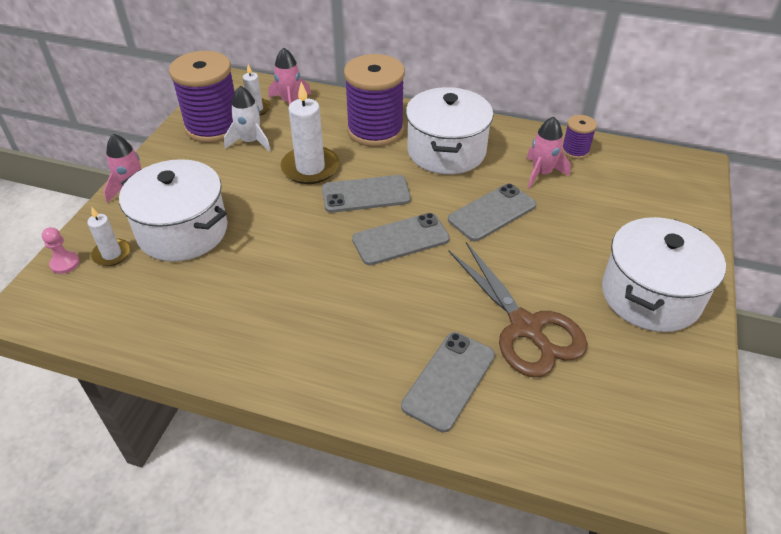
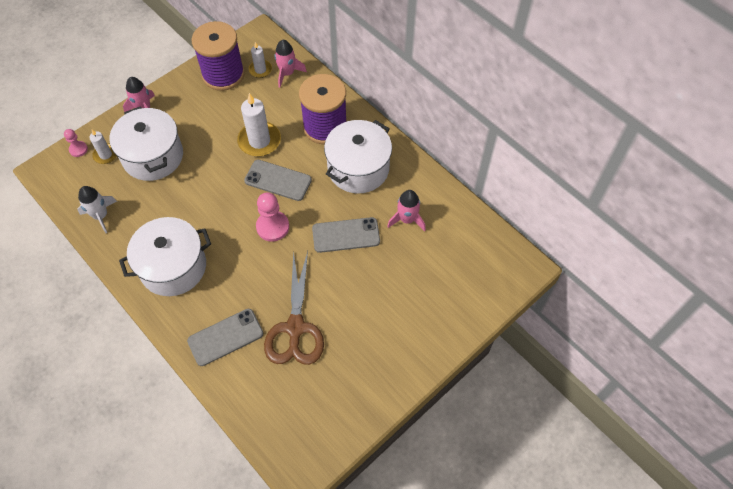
camera: 30 degrees right, 15 degrees up
white rocket [224,86,271,152] -> white rocket moved to [77,186,117,233]
grey phone [352,213,450,265] -> pink pawn [256,192,289,242]
purple spool [562,115,597,159] -> none
white pot [602,217,726,332] -> white pot moved to [119,217,211,296]

